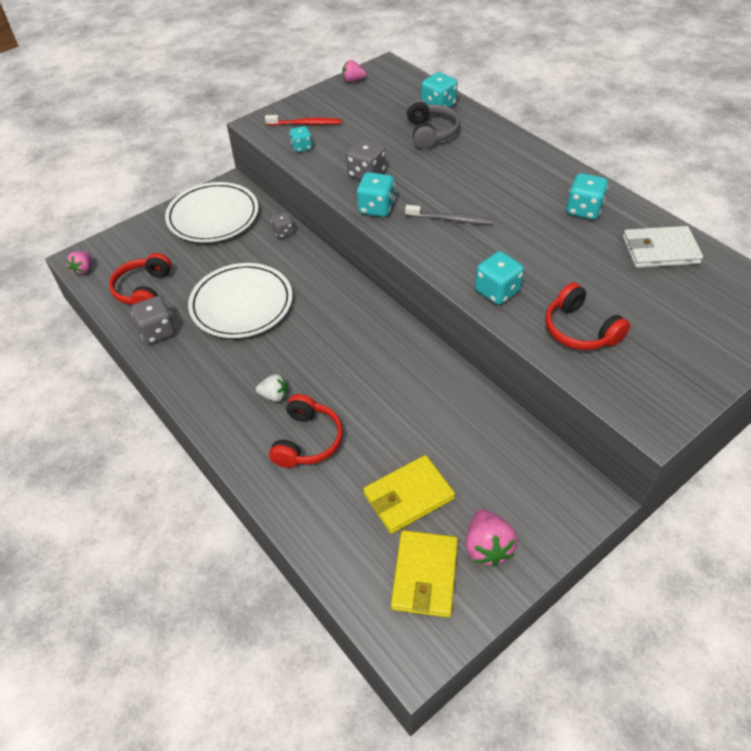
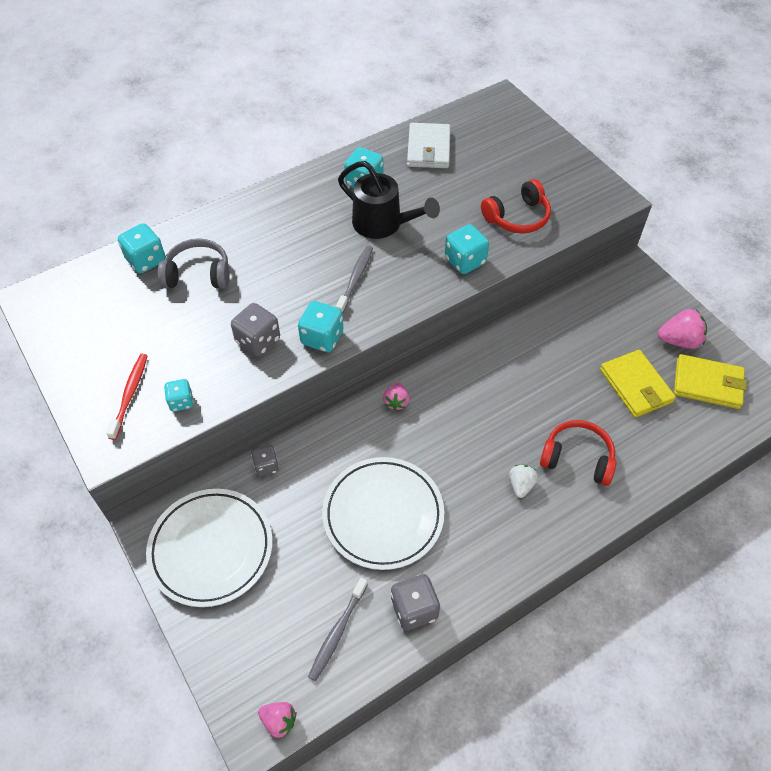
camera: 85 degrees left, 5 degrees up
red headphones [109,253,171,305] -> grey toothbrush [308,578,368,681]
pink strawberry [342,60,366,82] -> pink strawberry moved to [383,382,410,411]
none -> black watering can [338,161,440,239]

